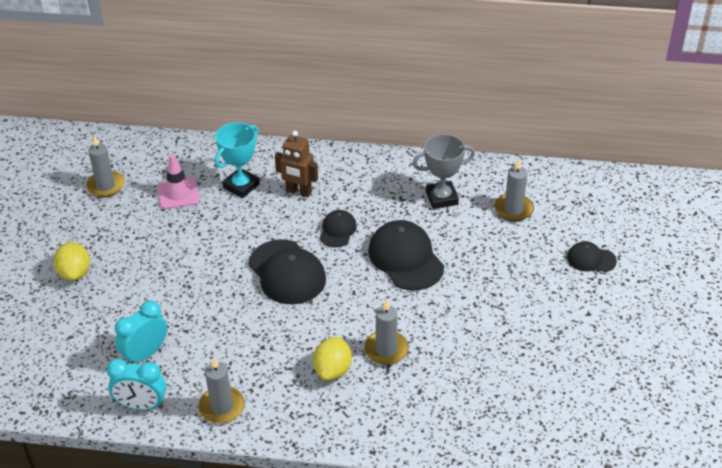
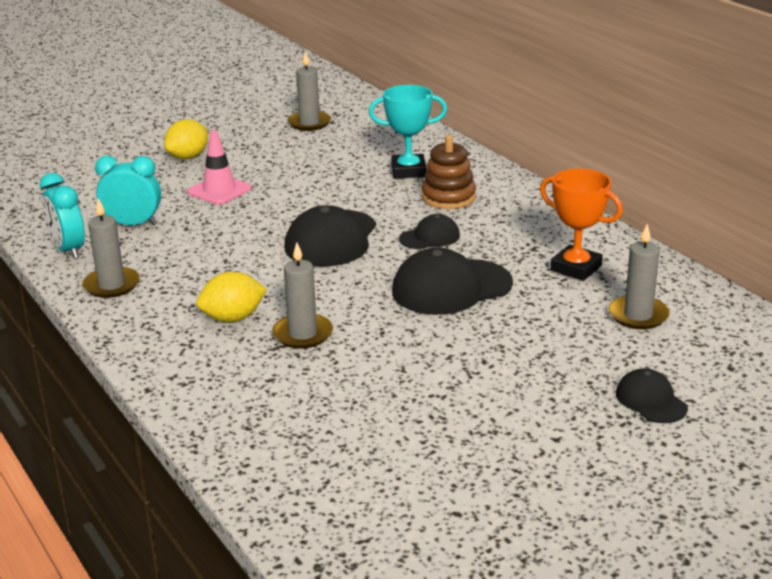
camera: 50 degrees right, 15 degrees down
pink traffic cone [157,154,200,209] -> pink traffic cone moved to [187,130,252,205]
brown robot [275,131,318,197] -> brown stacking toy [422,135,476,209]
black cap [368,220,444,290] -> black cap turned 135 degrees counterclockwise [392,248,513,315]
grey trophy [412,134,475,209] -> orange trophy [540,168,623,281]

